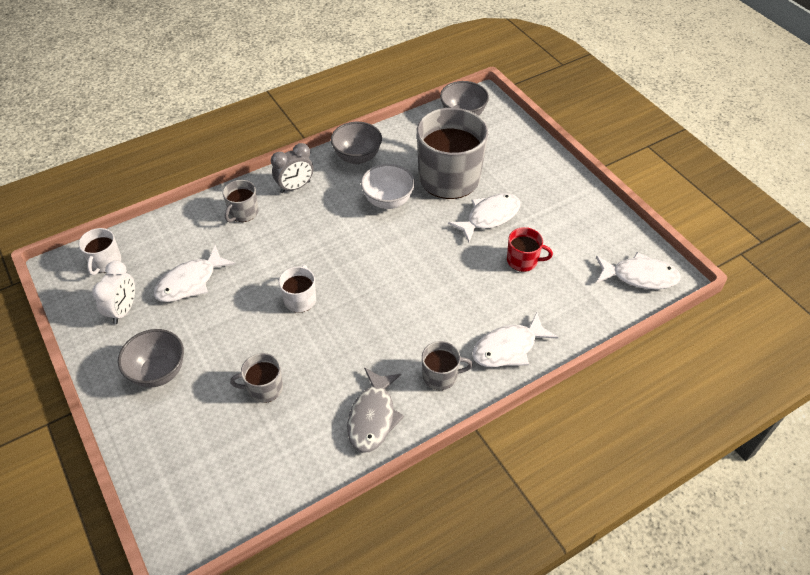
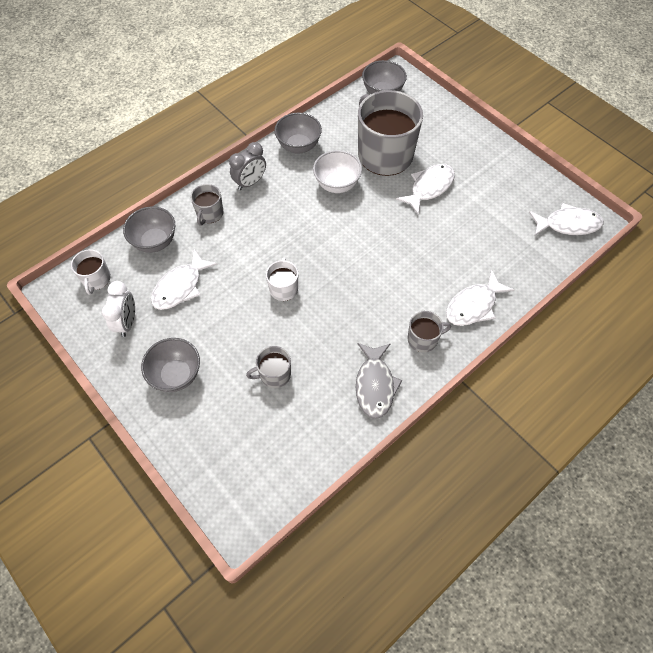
camera: 10 degrees left, 10 degrees up
red mug [507,227,553,272] -> none
none -> grey bowl [123,206,175,253]

